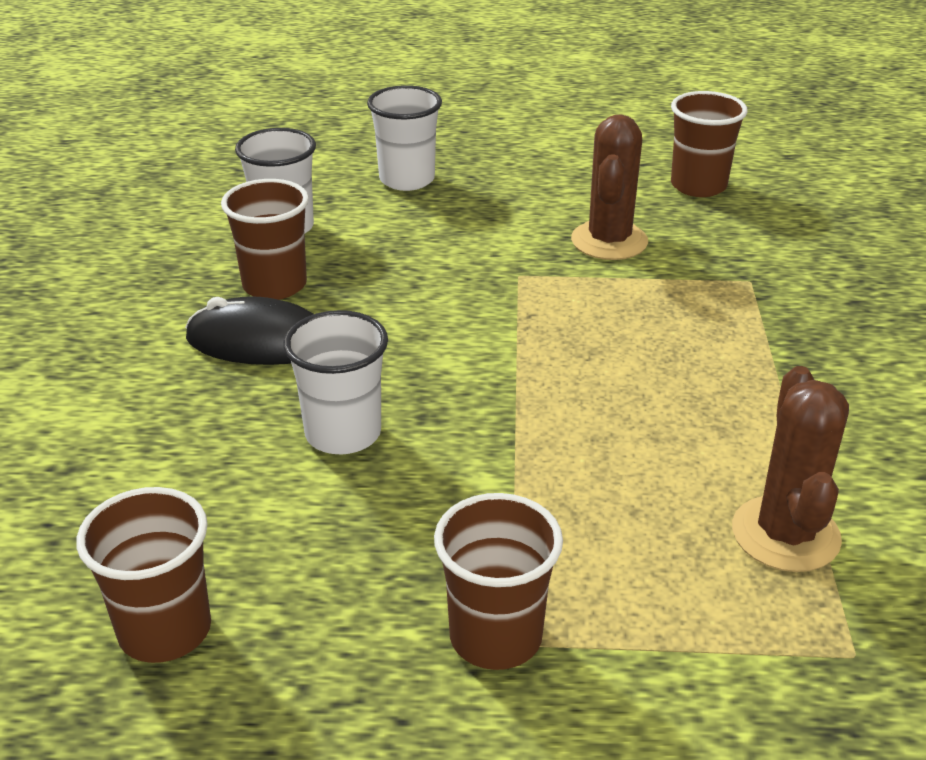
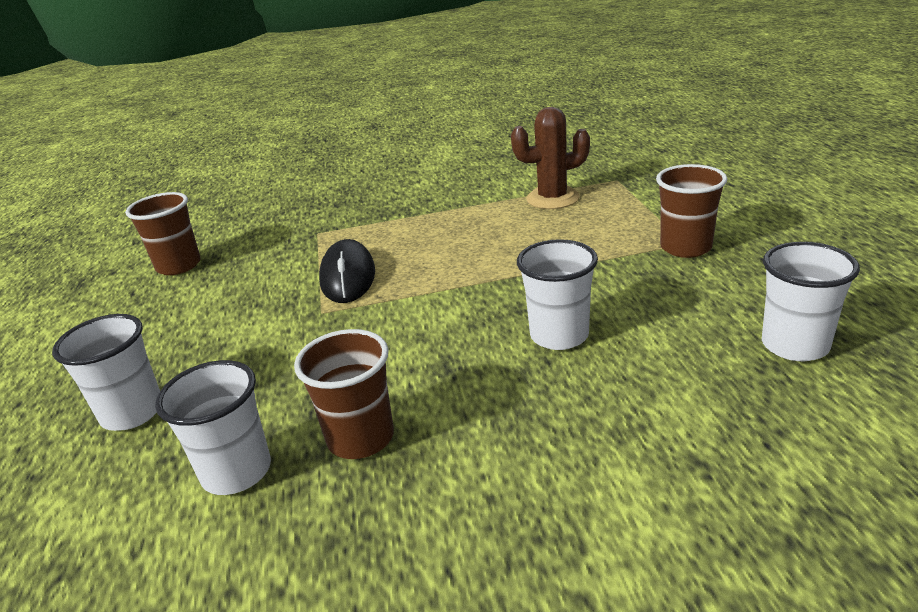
camera: 100 degrees left, 5 degrees down
brown cup [76,487,211,663] -> white cup [762,242,860,361]
black mouse [185,296,313,365] -> black mouse moved to [319,239,375,303]
brown cactus [571,114,648,260] -> none

